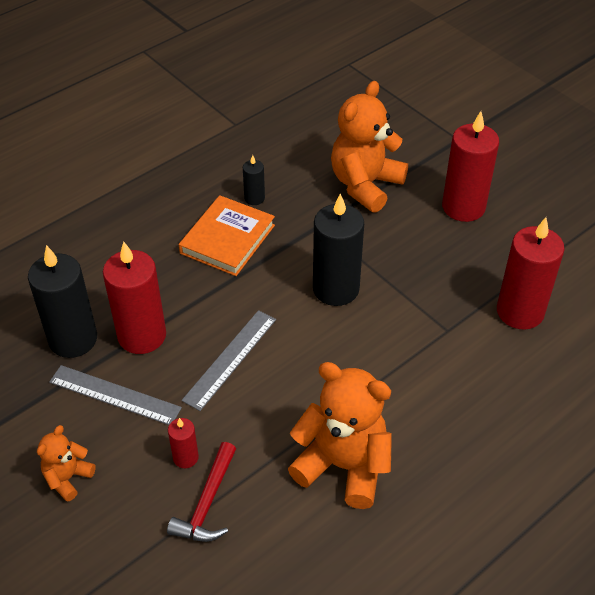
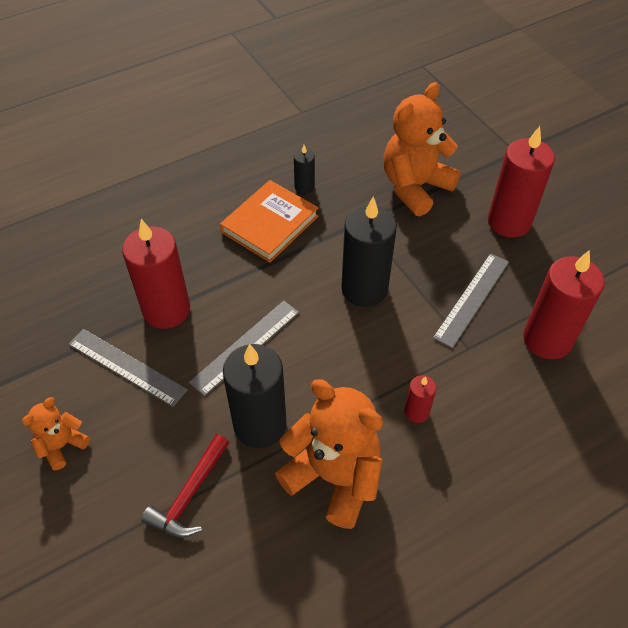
camera: 10 degrees right, 5 degrees up
black candle [28,245,97,358] -> black candle moved to [223,344,287,448]
red candle [168,418,199,468] -> red candle moved to [405,375,436,423]
none -> grey ruler [433,253,509,348]

